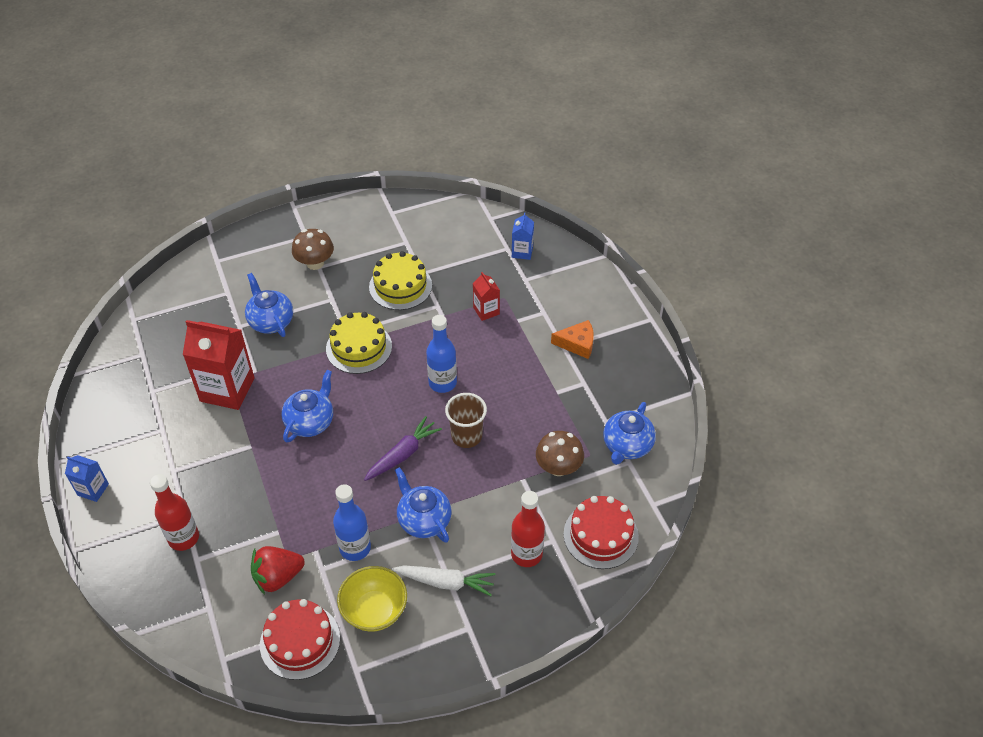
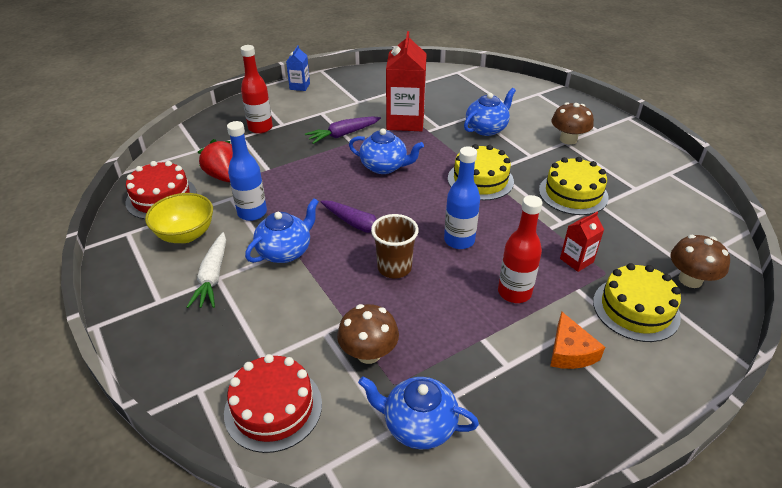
camera: 80 degrees right, 10 degrees down
red bottle [511,491,545,567] -> red bottle moved to [498,195,542,303]
blue carton [512,212,534,260] -> brown mushroom [671,235,730,288]
none -> purple carrot [305,117,381,144]
none -> yellow cake [593,263,681,342]

